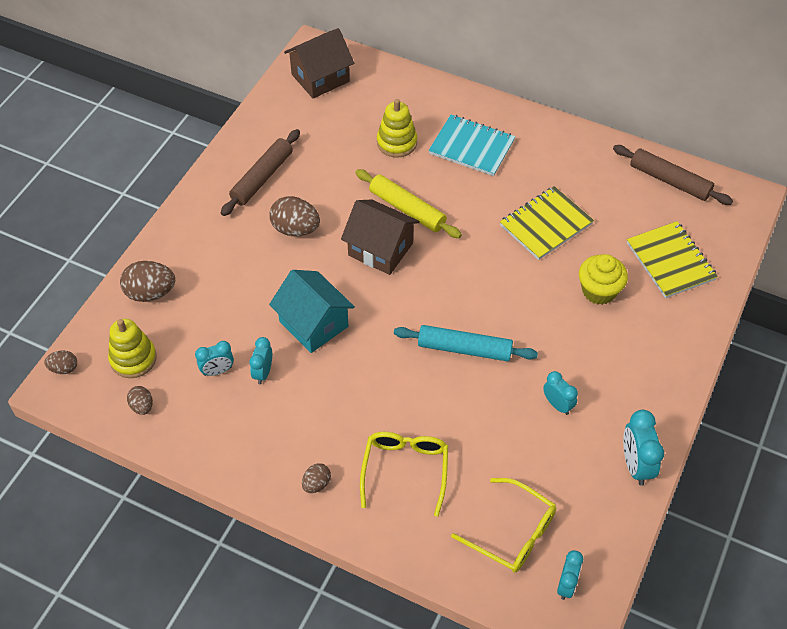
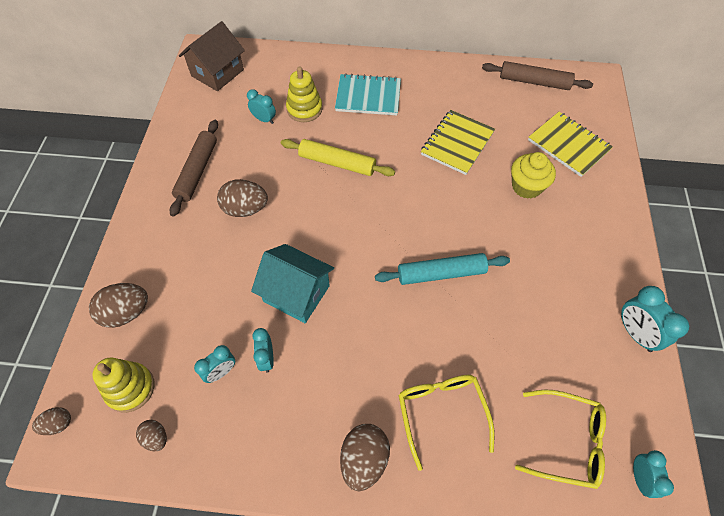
camera: 20 degrees left, 5 degrees up
brown egg [302,463,331,493] -> brown egg [340,424,390,491], size x1.79
brown house [341,199,420,275] -> none
turquoise clock [543,371,578,415] -> turquoise clock moved to [247,89,276,124]

